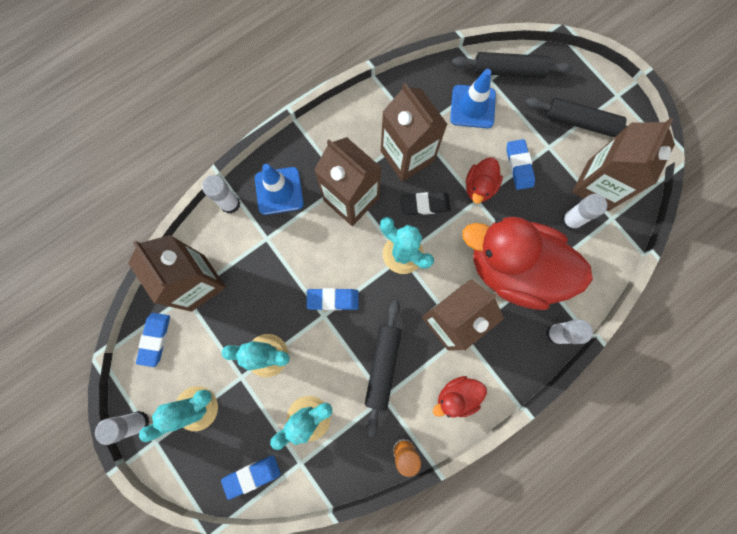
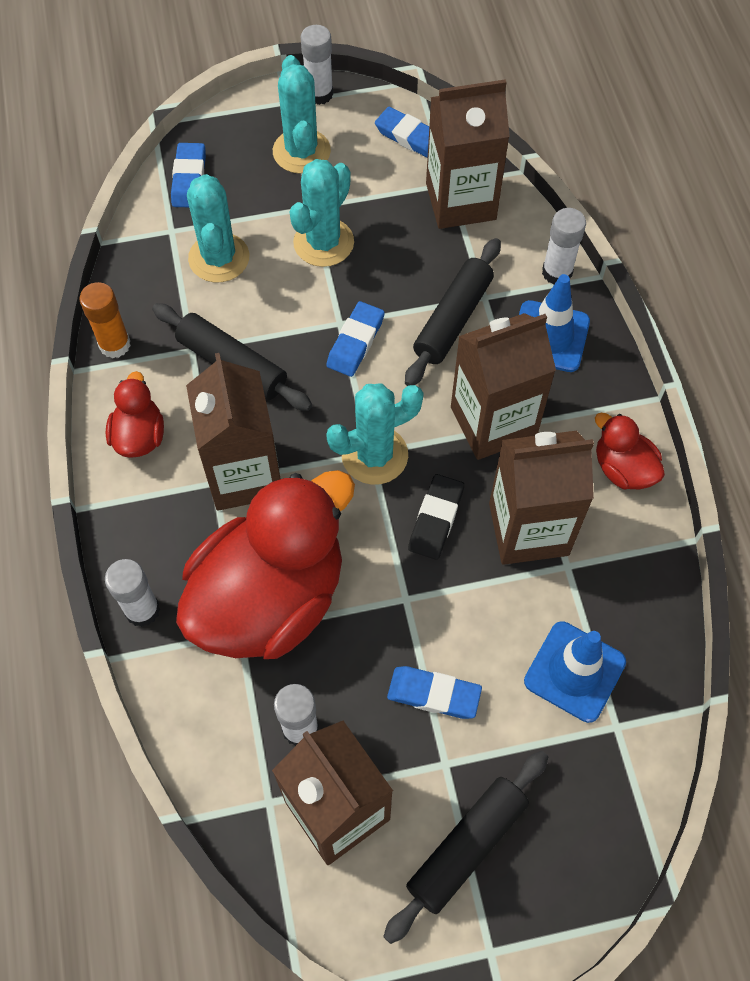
camera: 115 degrees right, 15 degrees down
black rolling pin [452,52,573,78] -> black rolling pin moved to [405,238,501,386]
red duck [466,157,503,204] -> red duck moved to [595,413,665,490]

